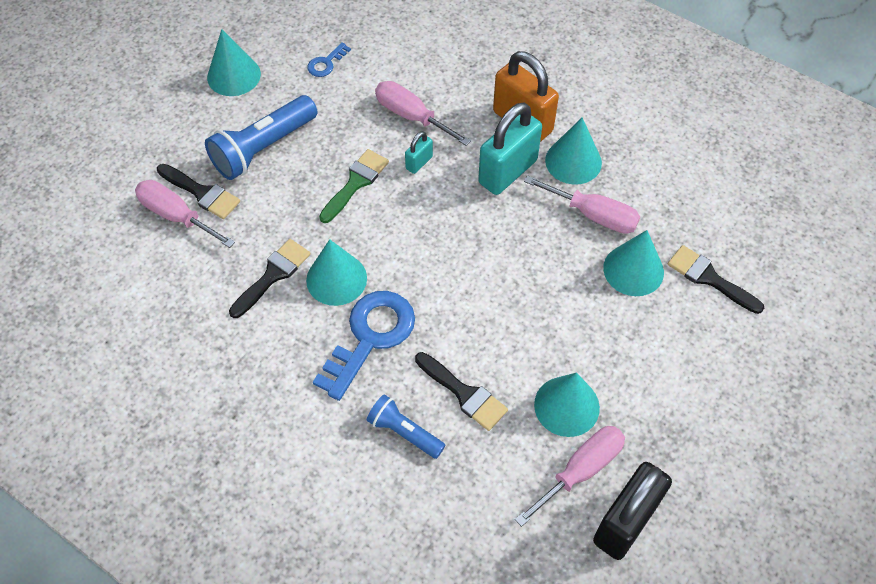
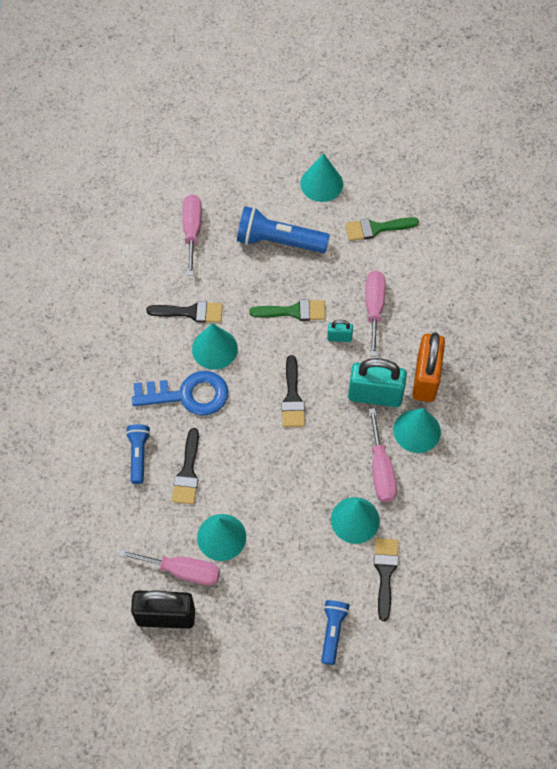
camera: 55 degrees right, 5 degrees up
black brush [157,164,240,219] -> black brush moved to [281,355,305,427]
blue key [307,42,351,77] -> green brush [345,217,419,241]
none -> blue flashlight [321,600,350,665]

